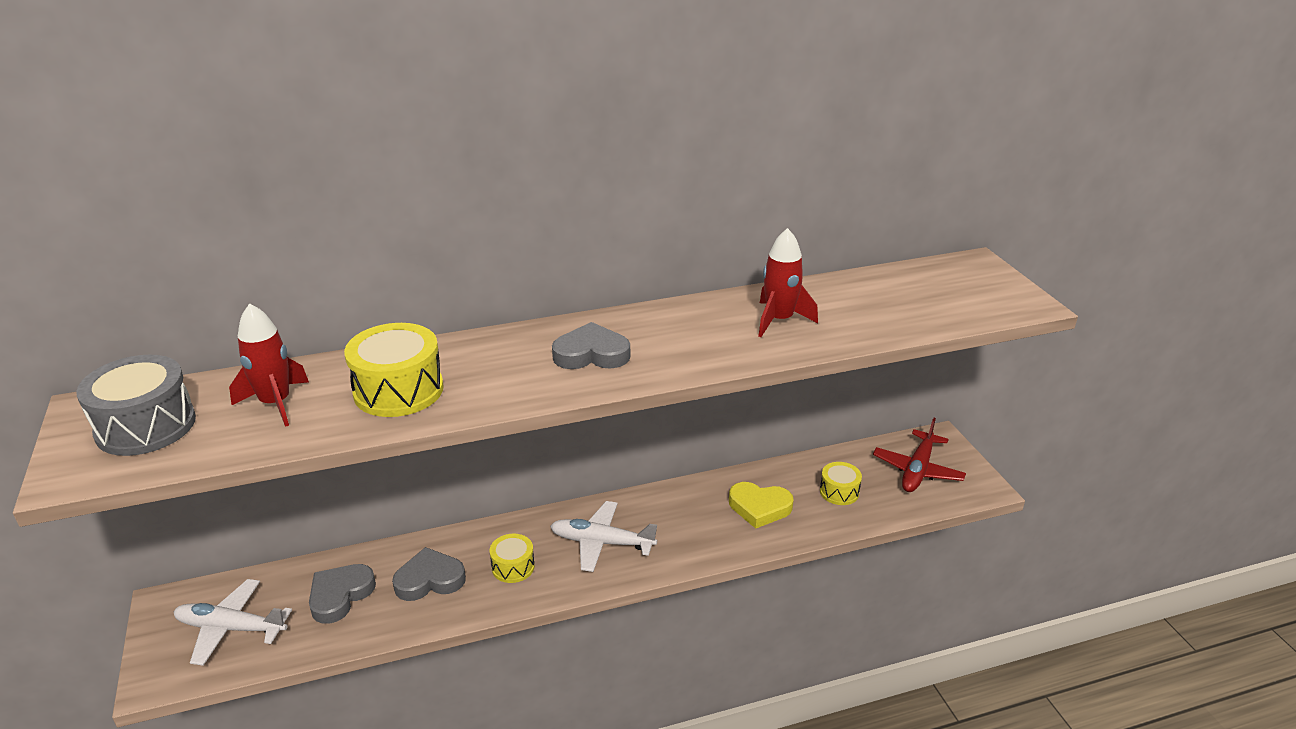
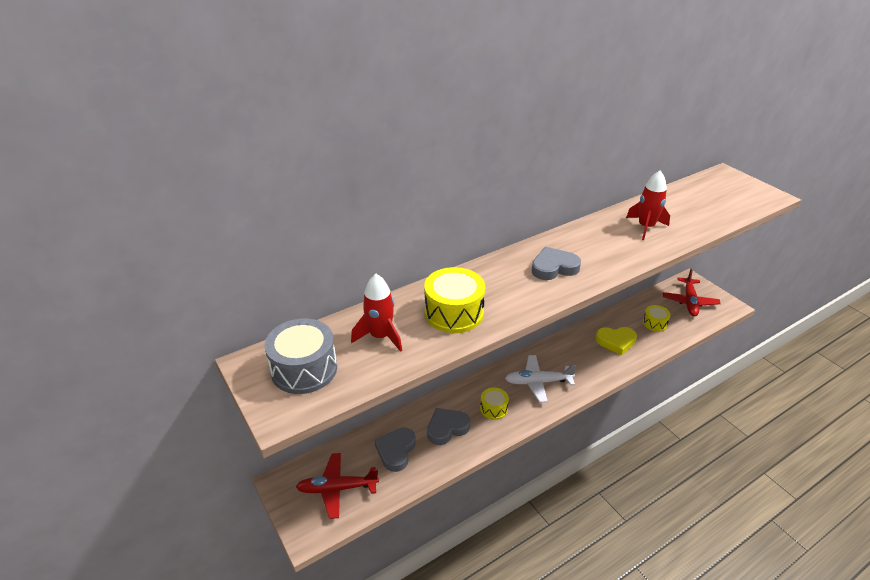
camera: 15 degrees left, 5 degrees up
white plane [174,579,292,666] -> red plane [296,453,379,519]

